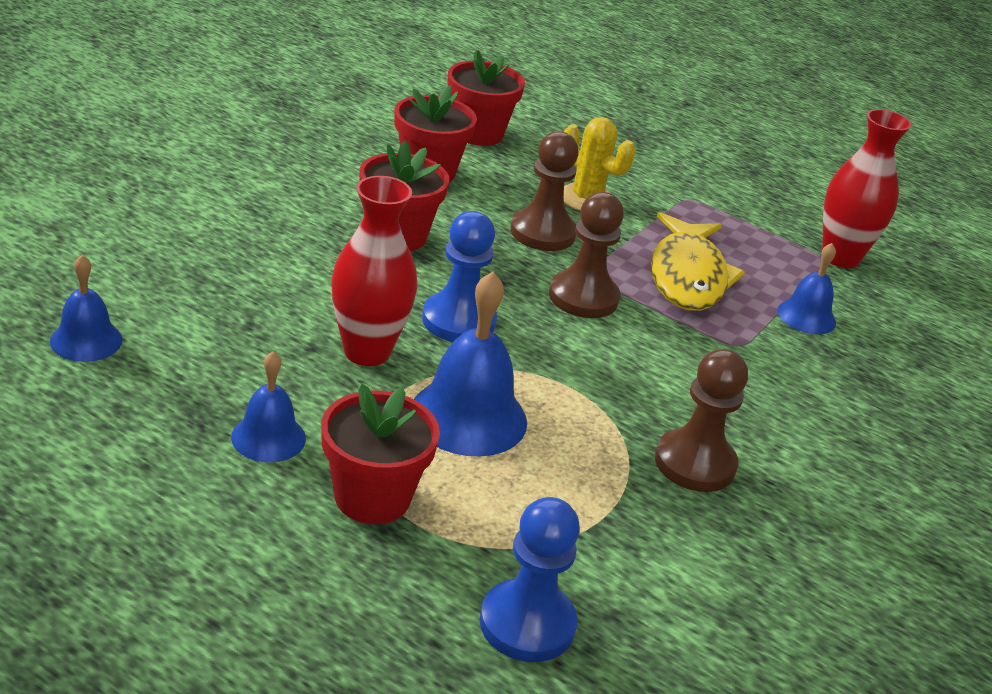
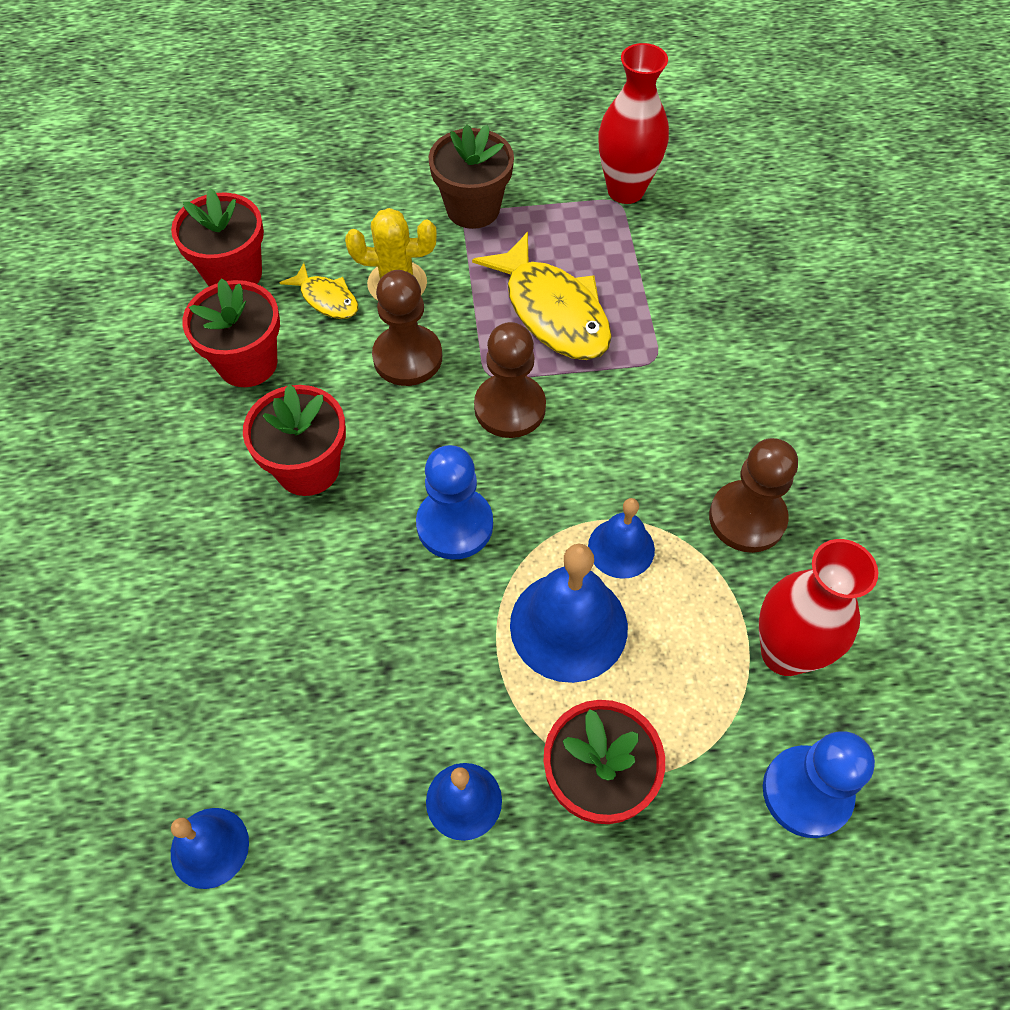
camera: 35 degrees left, 25 degrees up
red vase [331,176,417,366] -> red vase moved to [759,539,878,676]
blue bell [778,243,836,334] -> blue bell moved to [588,498,655,579]
none -> yellow fish [280,263,358,319]
none -> brown flower pot [429,124,514,229]

